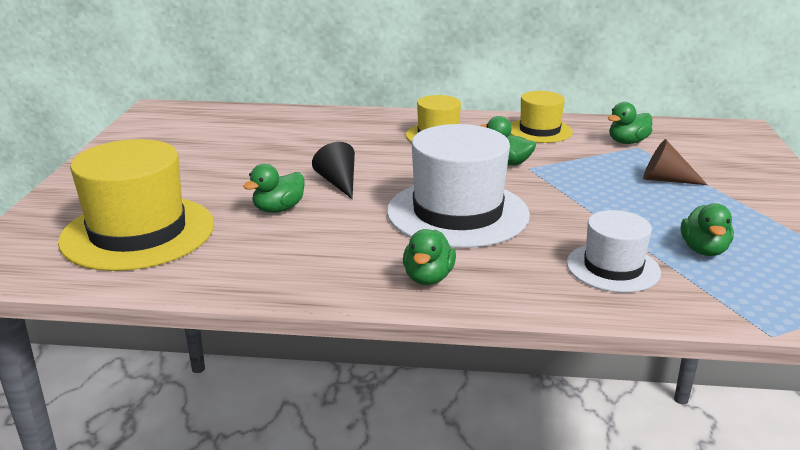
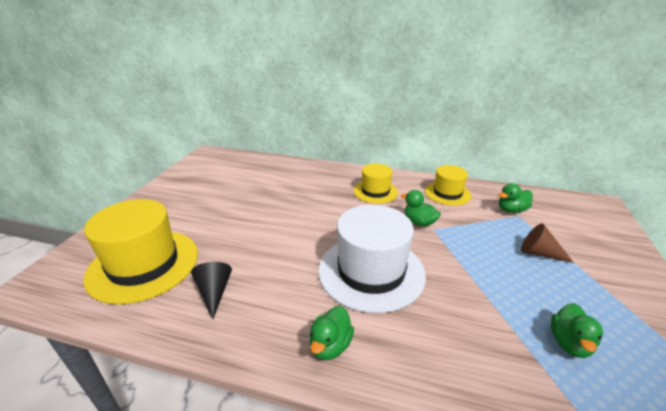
camera: 10 degrees right, 5 degrees up
green duck [243,164,304,213] -> none
black cone [312,142,355,199] -> black cone moved to [191,262,232,319]
white hat [567,210,661,293] -> none

